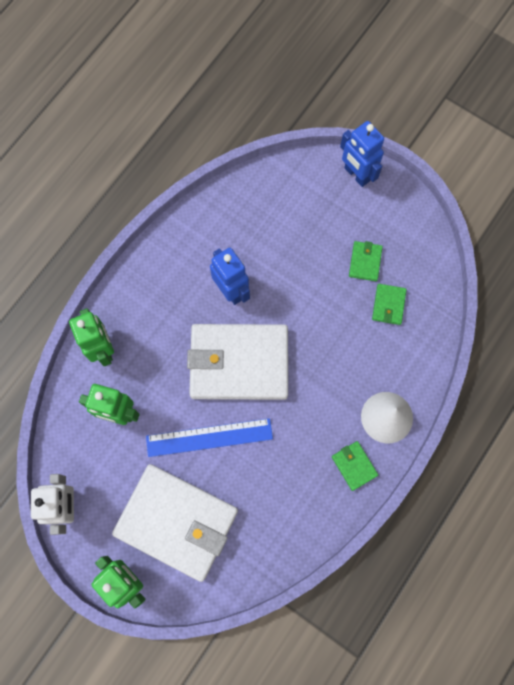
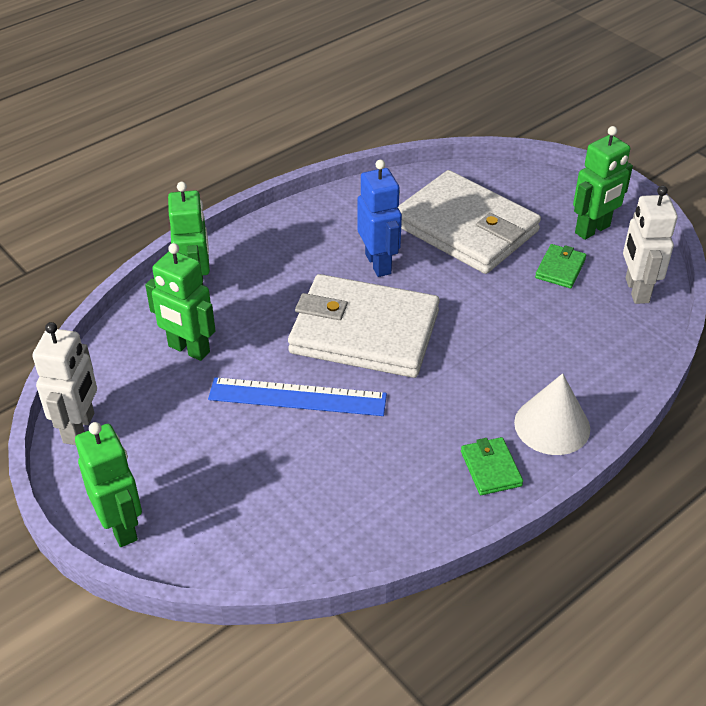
camera: 15 degrees right, 30 degrees down
white wallet [112,464,238,582] -> white wallet moved to [398,170,541,274]
blue robot [340,121,384,187] -> none
green wallet [372,284,407,325] -> none
none -> green robot [573,126,633,240]
none -> white robot [623,186,678,304]

